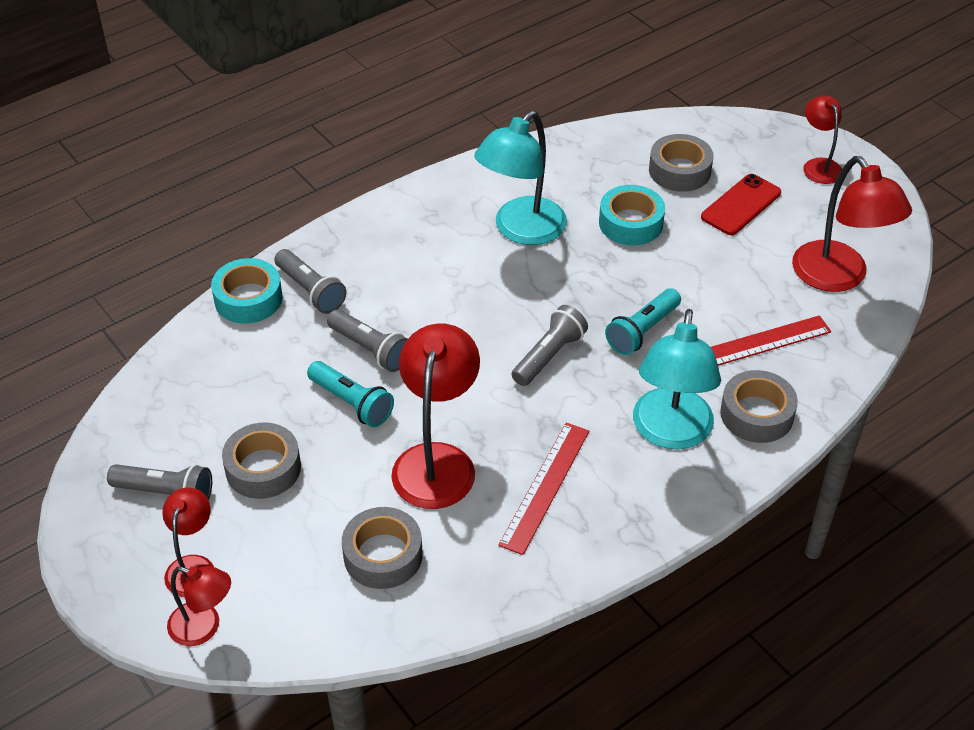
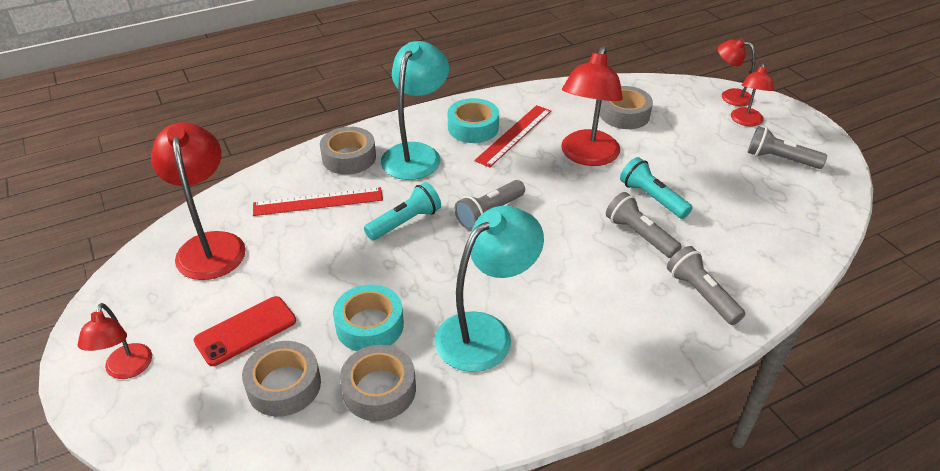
camera: 170 degrees left, 5 degrees down
turquoise tape [211,258,283,324] -> turquoise tape moved to [448,98,499,143]
grey tape [222,422,301,499] -> grey tape moved to [340,345,416,421]

